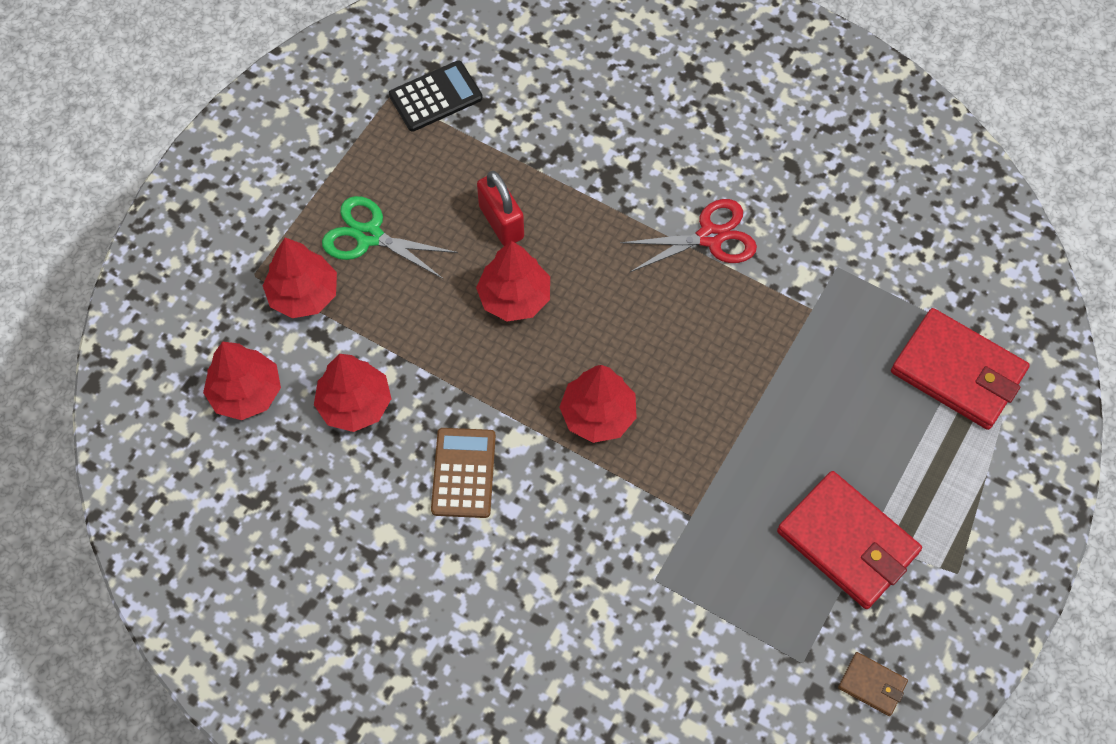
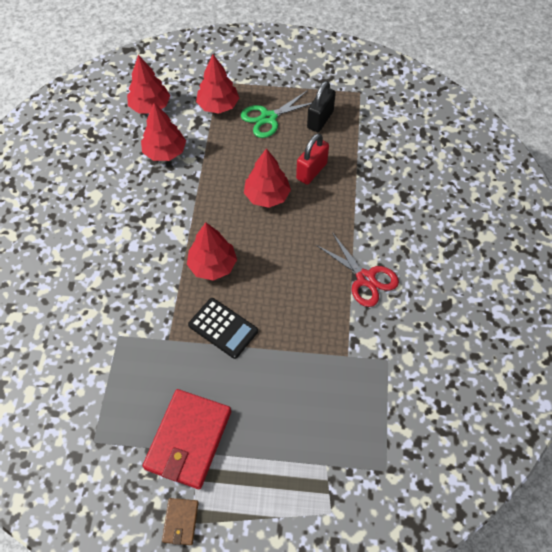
camera: 65 degrees right, 5 degrees down
green scissors [322,196,458,279] -> green scissors turned 120 degrees counterclockwise [241,90,311,138]
black calculator [389,60,483,132] -> black calculator moved to [188,298,258,359]
brown calculator [431,428,496,518] -> none
brown wallet [838,652,908,716] -> brown wallet moved to [162,498,199,545]
red wallet [891,308,1030,430] -> none
none -> black padlock [307,81,336,132]

